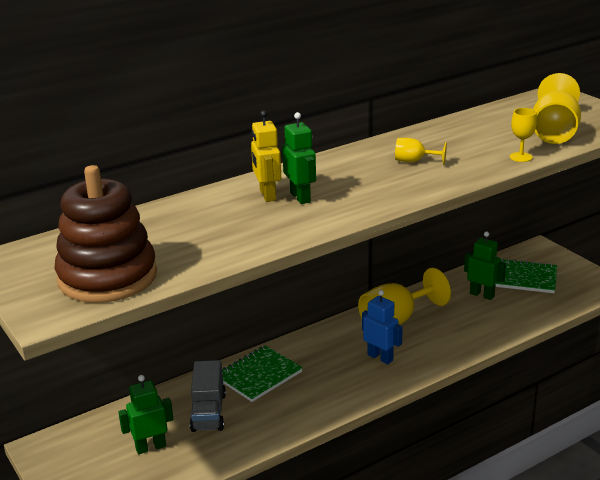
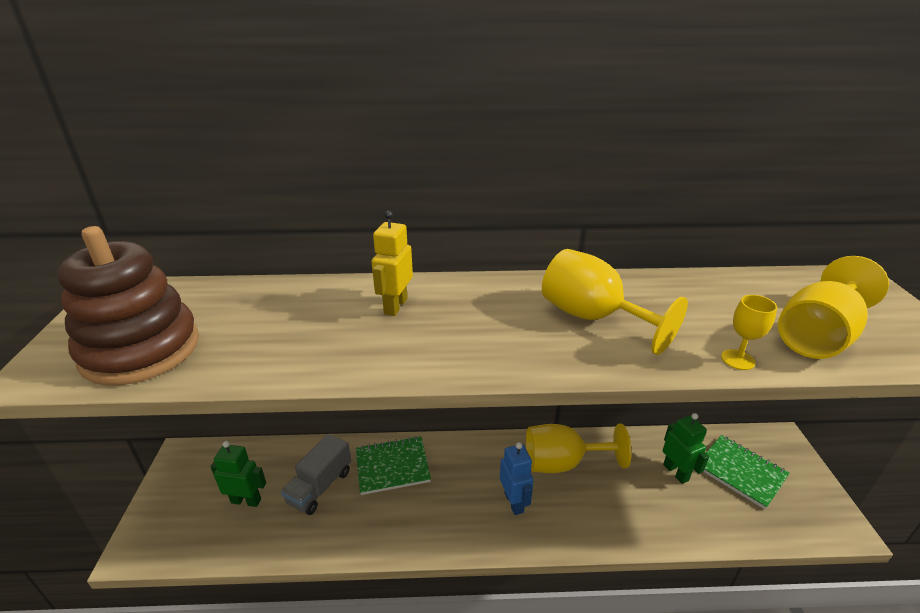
camera: 30 degrees right, 5 degrees up
green robot [282,112,316,204] -> none
yellow goblet [395,138,447,165] -> yellow goblet [542,249,688,355], size x2.01

